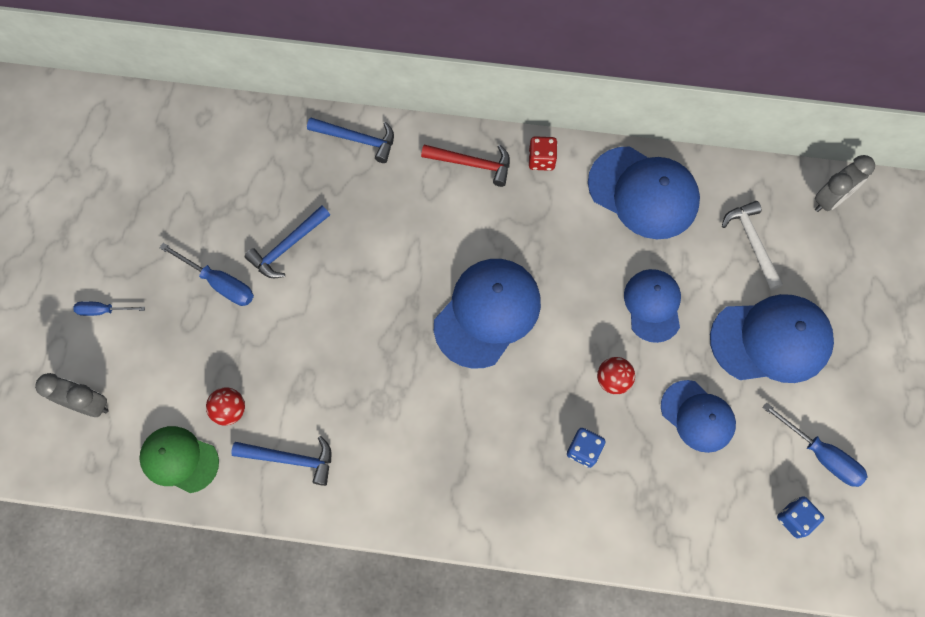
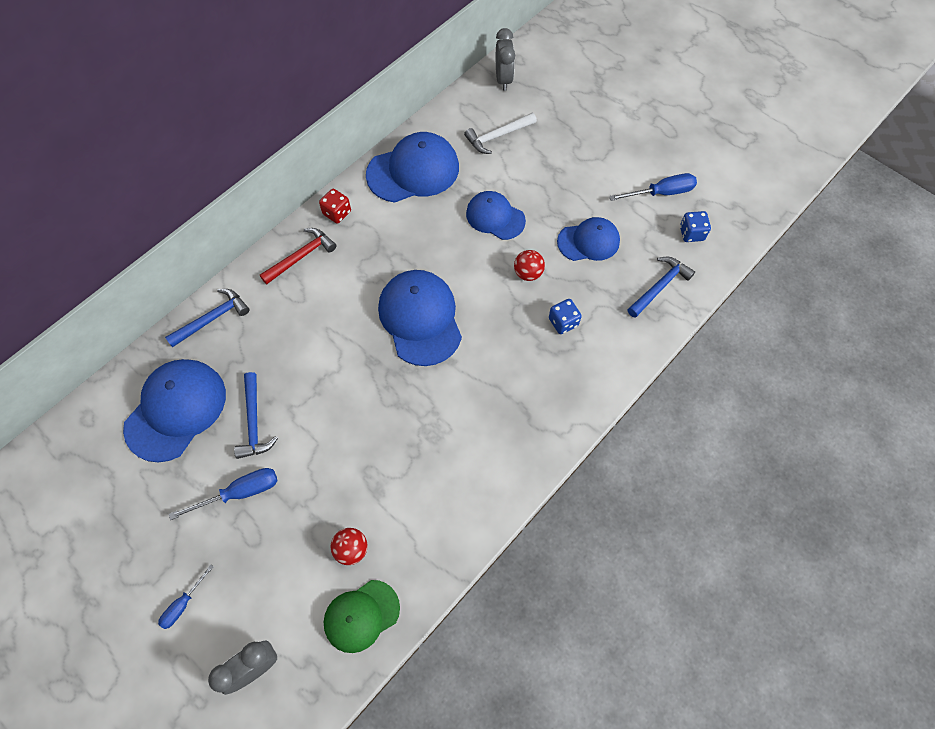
camera: 55 degrees left, 5 degrees down
blue hammer [231,436,331,486] -> blue hammer moved to [627,257,695,318]
blue cap [710,294,834,383] -> blue cap moved to [123,359,226,462]
white hammer [722,201,783,290] -> white hammer turned 45 degrees counterclockwise [464,113,537,154]

